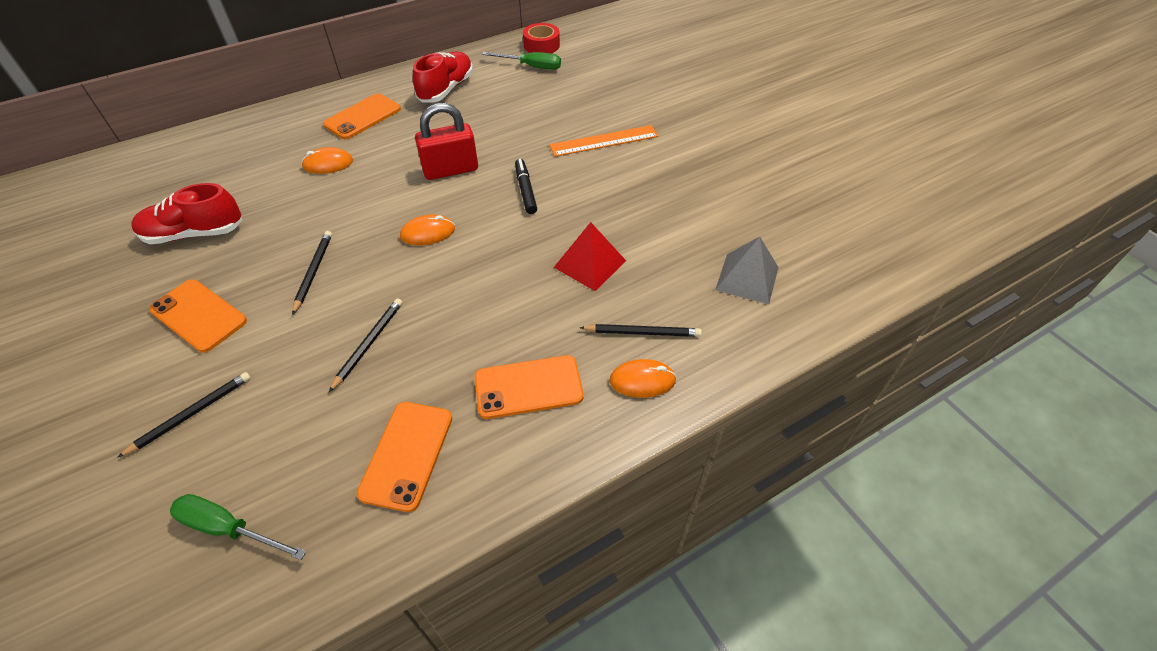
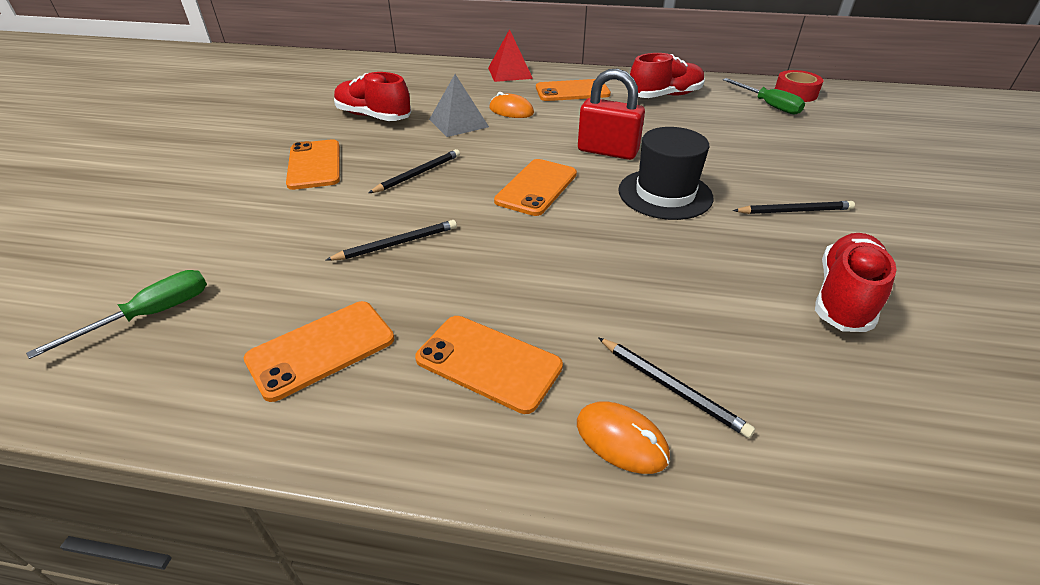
camera: 40 degrees right, 10 degrees down
black pencil [117,372,251,458] -> black pencil moved to [733,201,855,214]
green screwdriver [170,494,307,560] -> green screwdriver turned 75 degrees clockwise [26,270,207,359]
orange mouse [400,215,455,246] -> orange phone [494,159,577,216]
black marker [515,159,537,214] -> black hat [618,127,714,220]
orange ruler [549,125,658,157] -> none
red pyramid [554,222,626,291] -> red pyramid moved to [488,29,533,82]
grey pyramid [715,237,779,304] -> grey pyramid moved to [429,74,489,137]
none -> red shoe [815,233,896,332]

